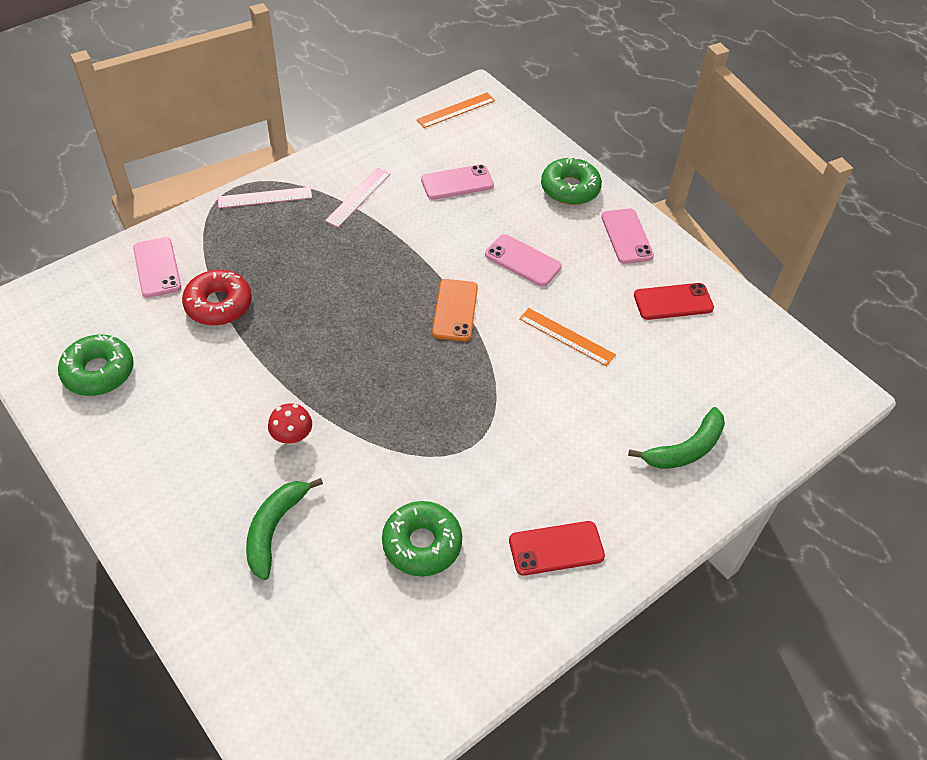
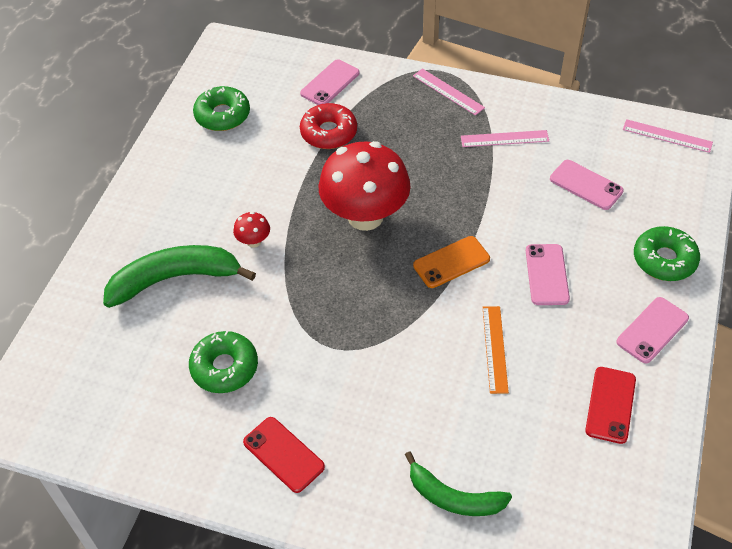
camera: 60 degrees right, 0 degrees up
green banana [246,478,323,580] -> green banana [103,245,256,308], size x1.52
orange ruler [416,93,495,128] -> pink ruler [623,119,713,153]
red phone [634,283,714,320] -> red phone turned 60 degrees clockwise [585,367,636,444]
none -> red mushroom [319,141,411,231]

